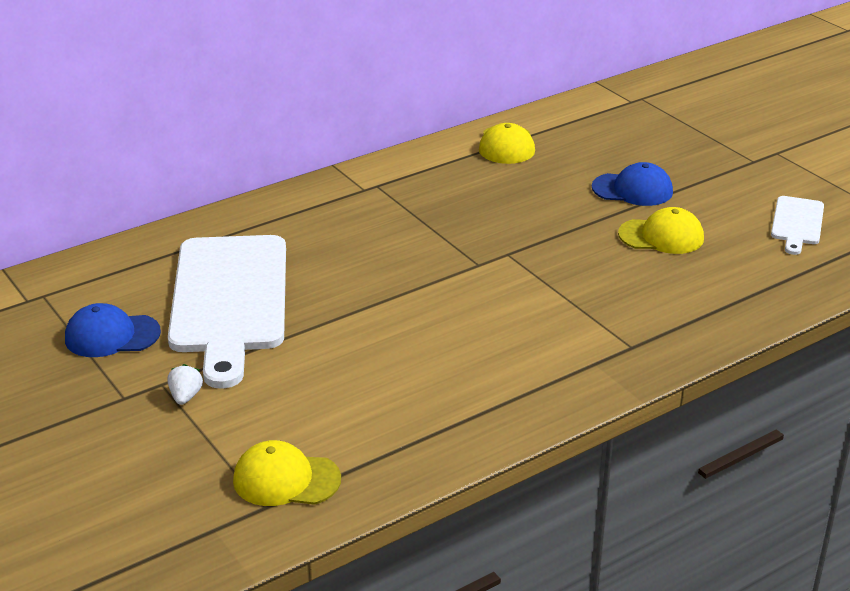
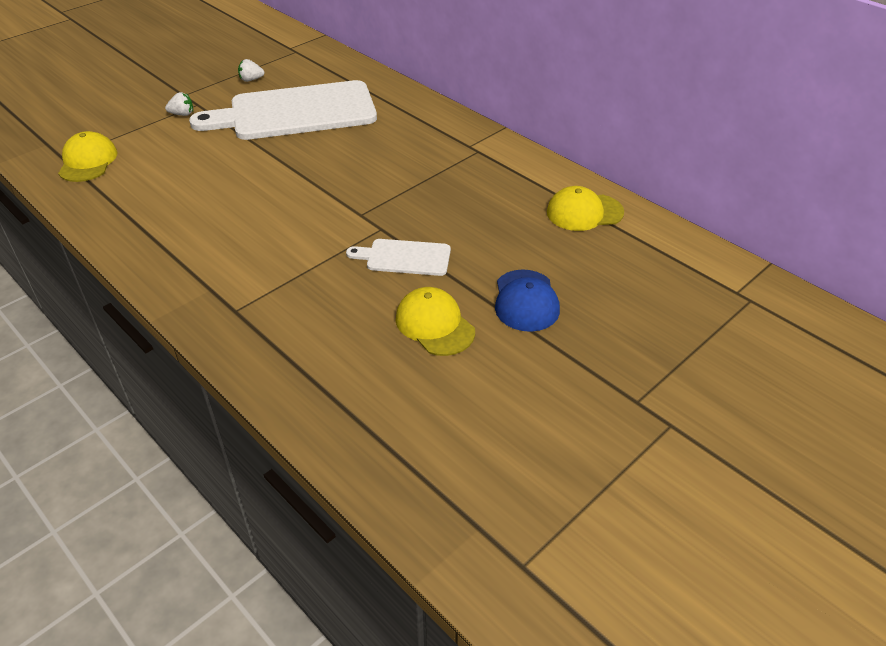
camera: 80 degrees right, 10 degrees up
blue cap [65,303,161,357] -> white strawberry [238,59,264,82]
yellow cap [618,207,704,254] -> yellow cap turned 150 degrees clockwise [396,287,475,356]
white cutting board [771,196,824,255] -> white cutting board moved to [346,239,451,276]

